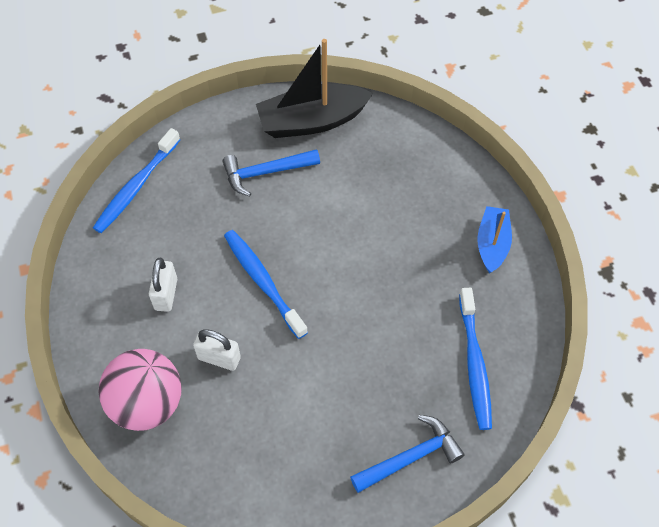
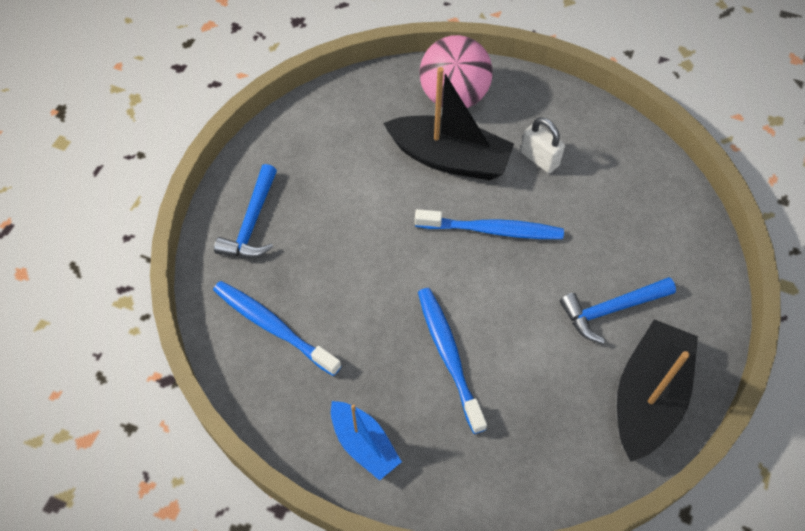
camera: 130 degrees right, 0 degrees up
blue toothbrush [93,128,180,233] -> blue toothbrush moved to [418,288,487,434]
white padlock [193,329,241,371] -> black boat [383,67,514,180]
blue hammer [222,149,320,197] -> blue hammer turned 135 degrees counterclockwise [560,277,676,344]

